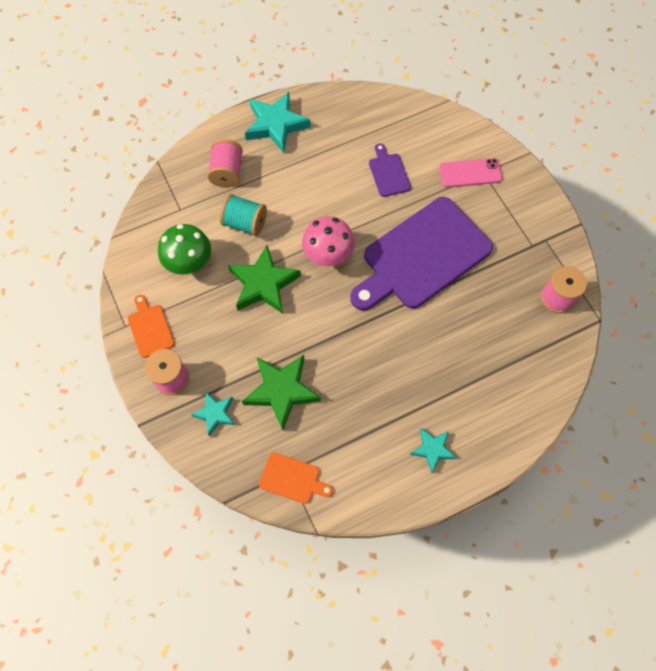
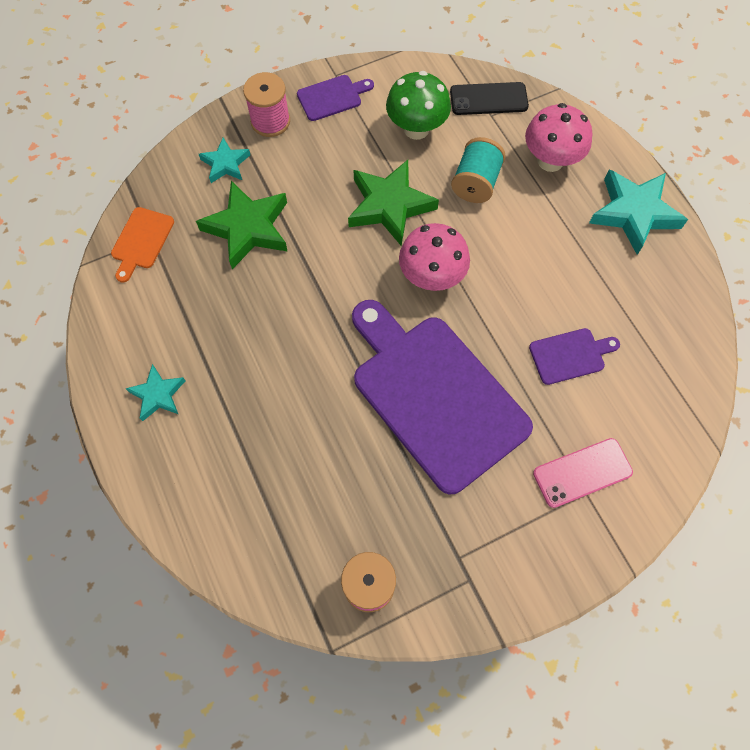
camera: 90 degrees right, 0 degrees up
orange cutting board [128,295,175,358] -> purple cutting board [297,75,374,121]
pink spool [207,139,243,188] -> pink mushroom [525,103,592,172]
pink phone [439,158,502,188] -> pink phone turned 75 degrees clockwise [533,438,633,508]
none -> black phone [450,82,529,115]

